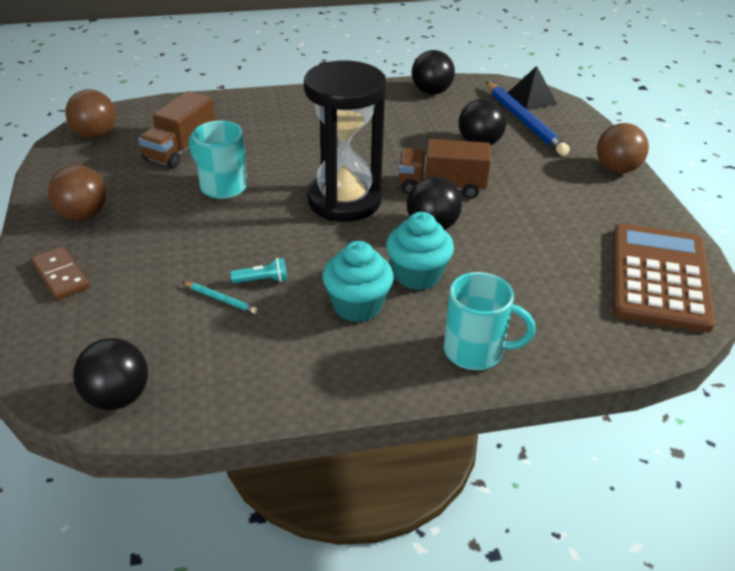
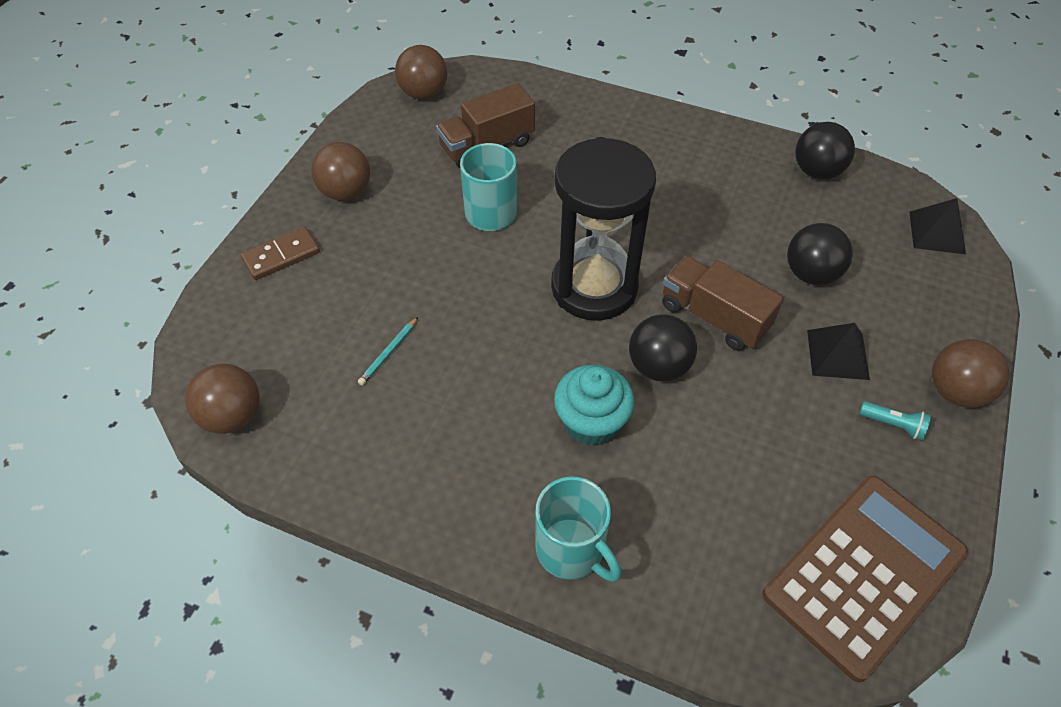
camera: 35 degrees right, 15 degrees up
brown domino [31,246,90,300] -> brown domino turned 60 degrees clockwise [241,227,320,280]
black ball [73,338,148,410] -> brown ball [185,364,260,434]
turquoise pencil [183,282,258,314] -> turquoise pencil turned 60 degrees clockwise [358,317,418,385]
turquoise flashlight [230,258,287,283] -> turquoise flashlight moved to [859,401,931,440]
turquoise cupcake [322,241,394,322] -> none
blue pencil [486,82,570,156] -> none
none -> black pyramid [807,323,870,380]

